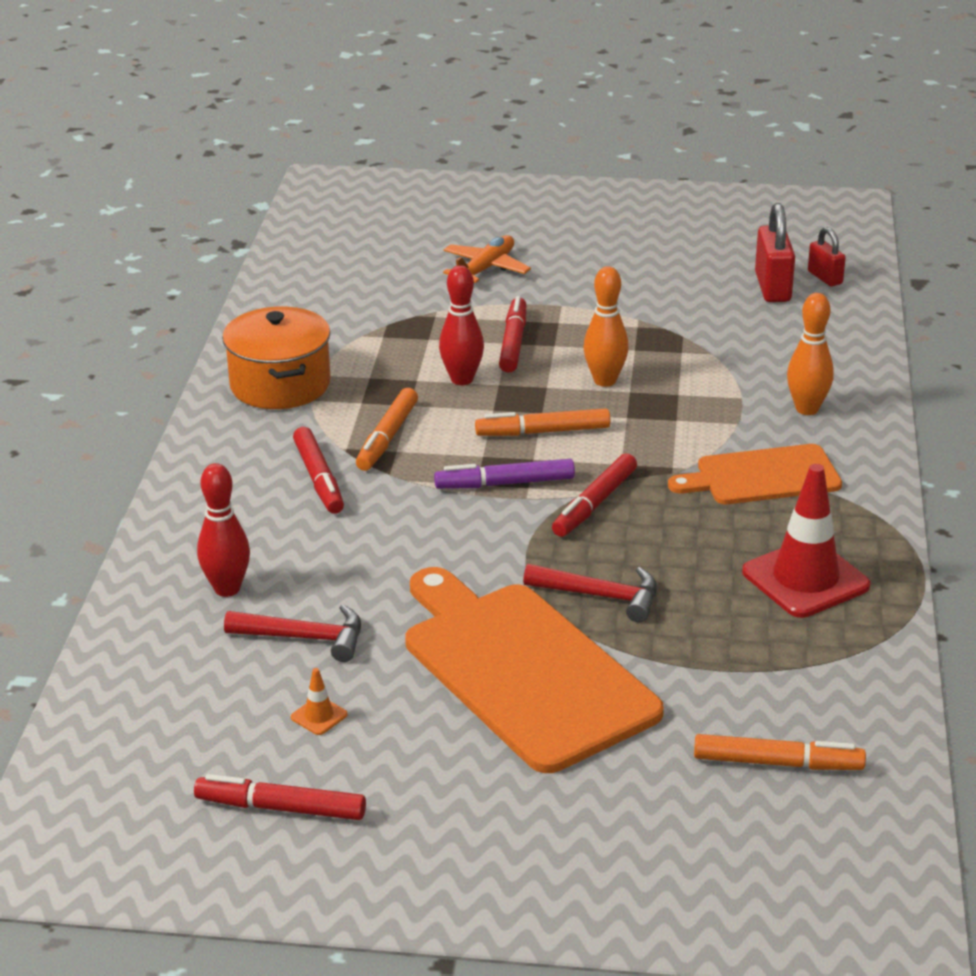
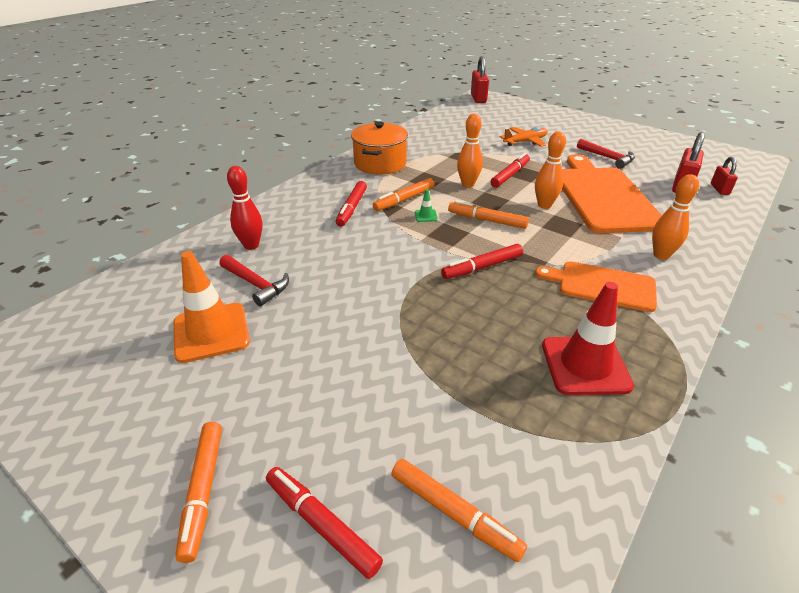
camera: 30 degrees right, 5 degrees up
red marker [194,774,366,820] -> red marker moved to [266,467,383,579]
orange traffic cone [291,668,348,735] -> orange traffic cone [173,251,250,363], size x2.44
orange cutting board [405,567,664,773] -> orange cutting board moved to [562,154,662,233]
purple marker [434,459,575,489] -> none
red bowling pin [439,265,484,385] -> orange bowling pin [457,114,483,187]
red hammer [523,564,657,623] -> red hammer moved to [577,139,635,169]
none -> orange marker [175,422,222,563]
none -> green traffic cone [415,189,438,222]
none -> red padlock [471,56,489,103]

